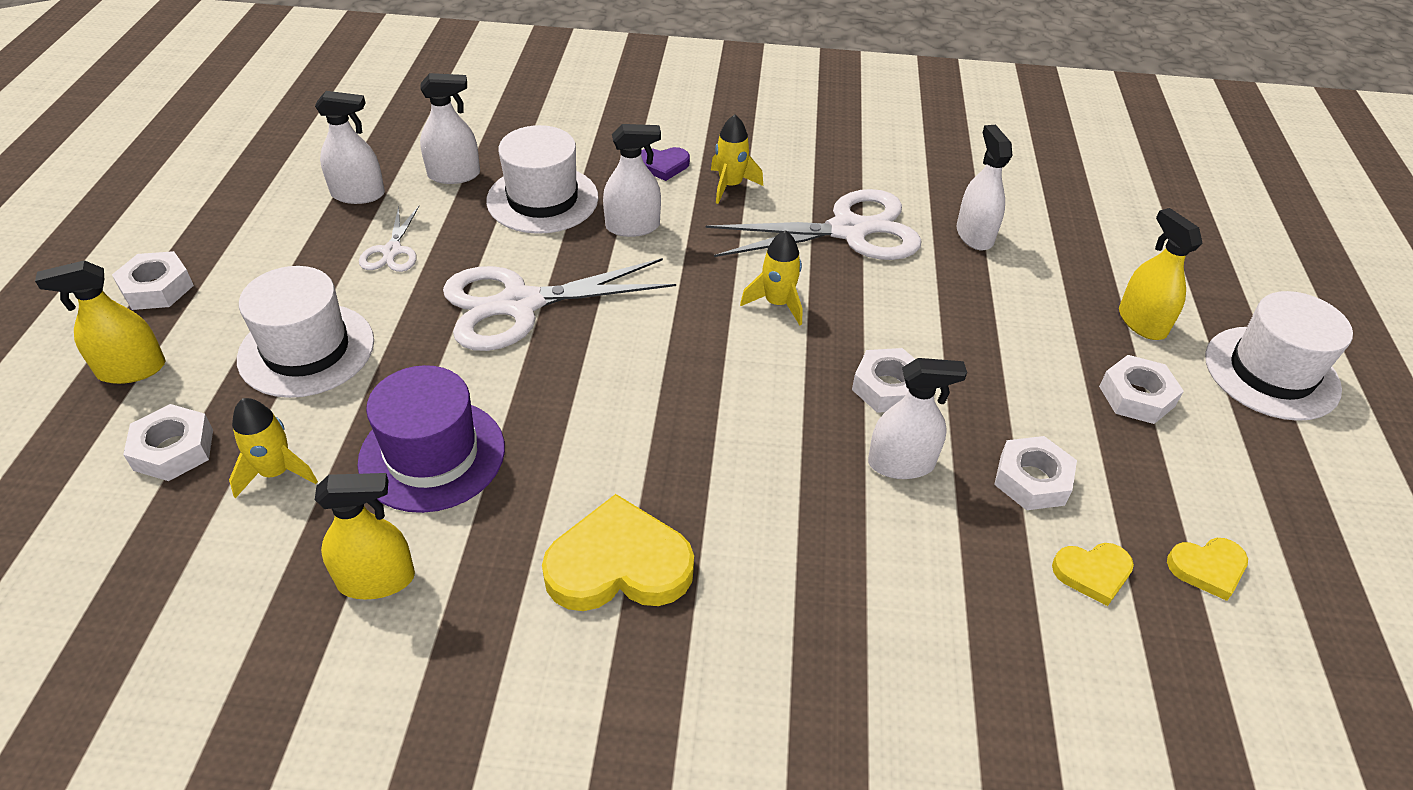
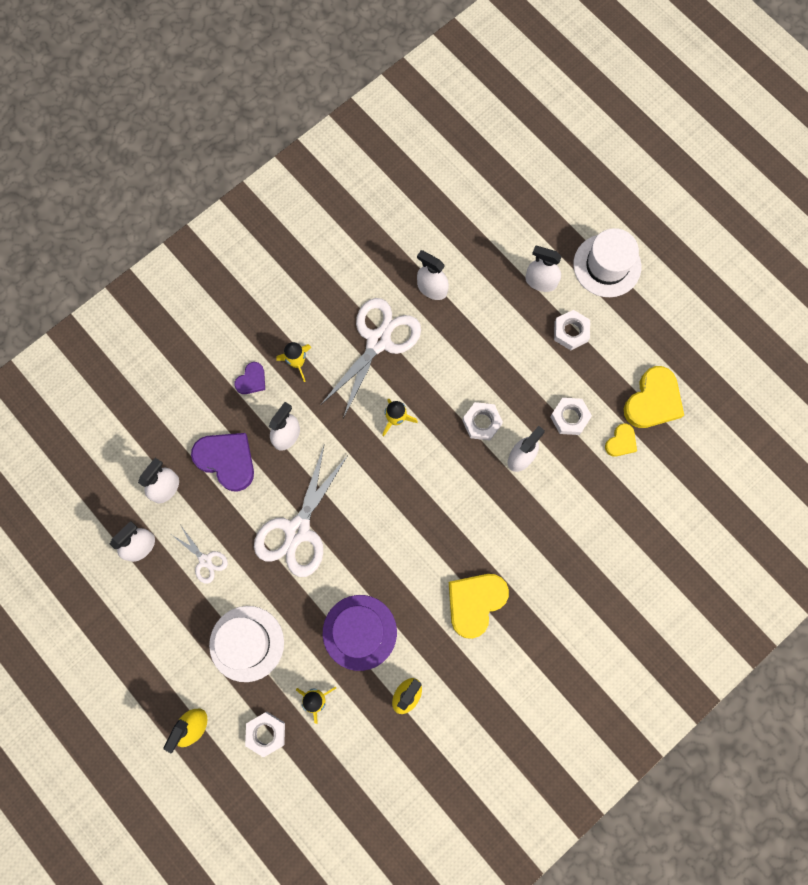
camera: 45 degrees left, 30 degrees up
white nut [112,251,194,310] -> none
white hat [486,125,599,234] -> purple heart [191,433,254,491]
yellow spray bottle [1119,208,1203,340] -> white spray bottle [525,246,562,292]
yellow heart [1167,538,1248,601] -> yellow heart [624,366,684,428], size x1.87

